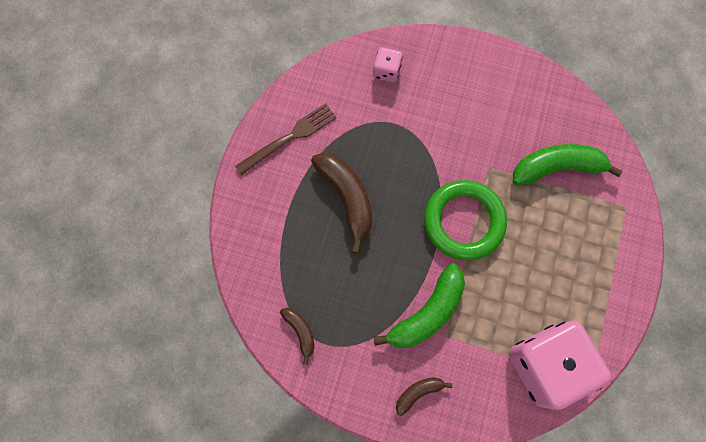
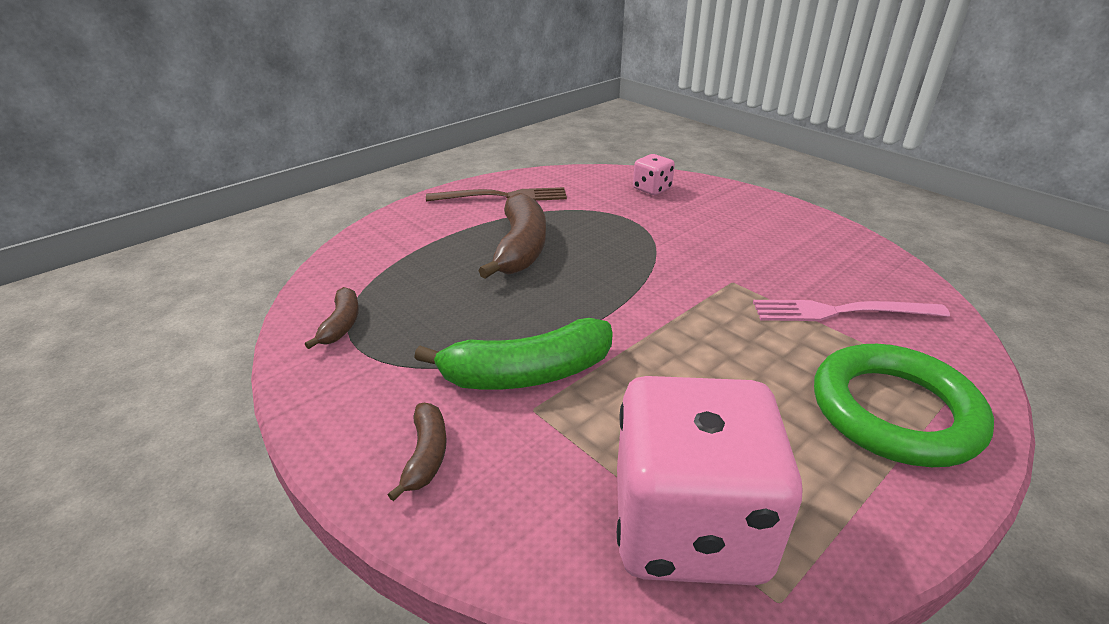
camera: 30 degrees right, 40 degrees down
brown banana [396,377,452,416] -> brown banana turned 90 degrees clockwise [388,403,447,501]
green ring [424,180,507,260] -> green ring moved to [814,344,994,467]
green banana [513,144,622,185] -> pink fork [753,300,950,321]

